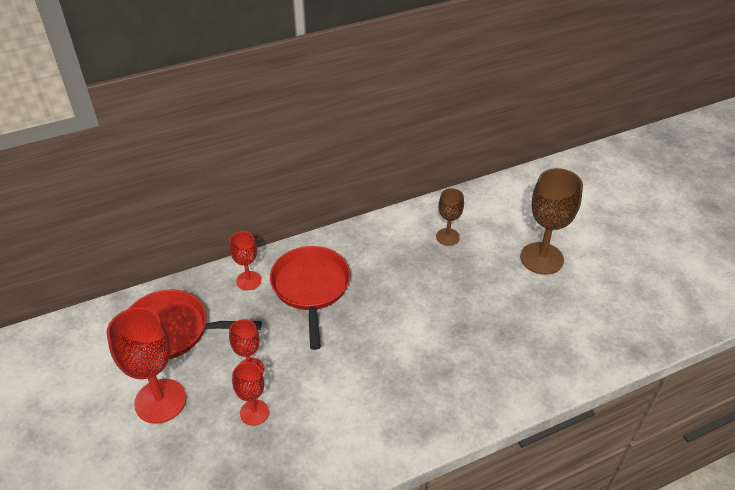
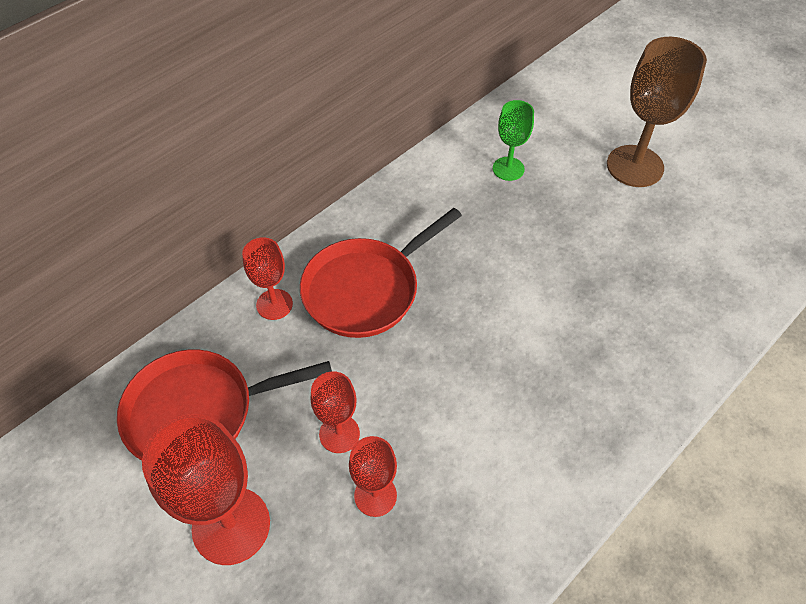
camera: 20 degrees left, 10 degrees up
red pan [270,246,350,350] -> red pan turned 105 degrees counterclockwise [300,208,462,338]
brown goblet [436,188,464,245] -> green goblet [493,100,534,181]

